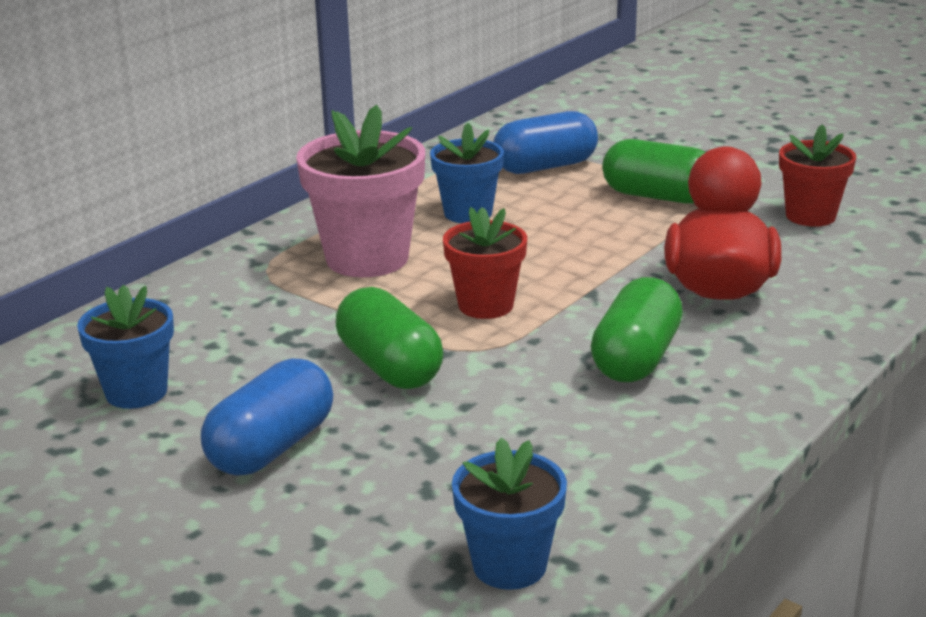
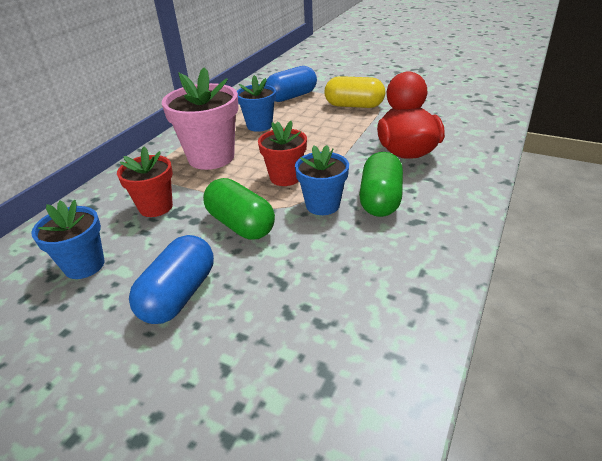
camera: 10 degrees left, 10 degrees up
blue flower pot [452,438,567,590] -> blue flower pot moved to [295,145,349,215]
green capsule [602,139,706,204] -> yellow capsule [325,76,385,108]
red flower pot [779,124,856,227] -> red flower pot moved to [117,146,173,217]

